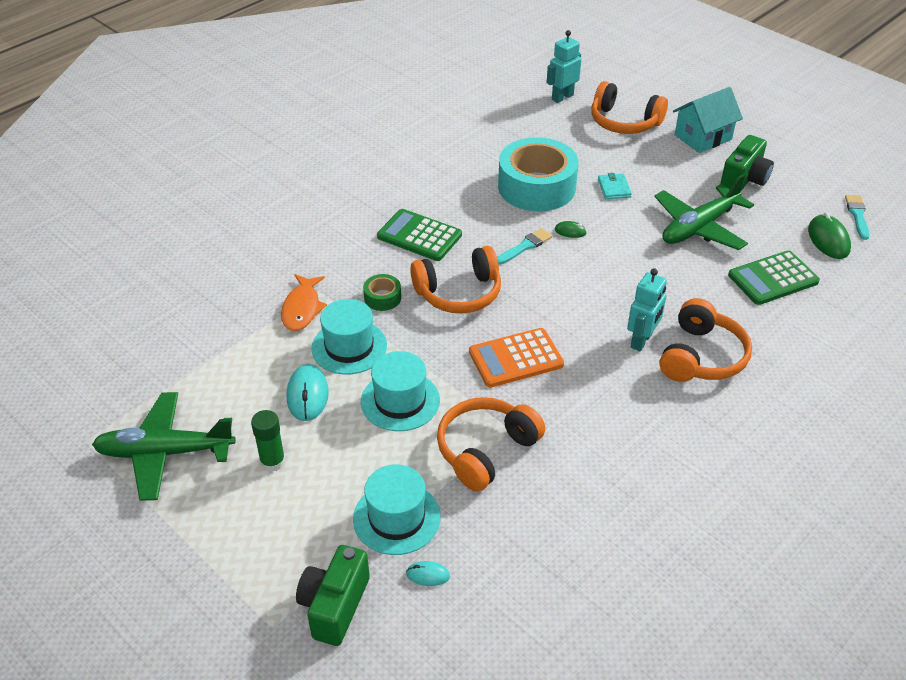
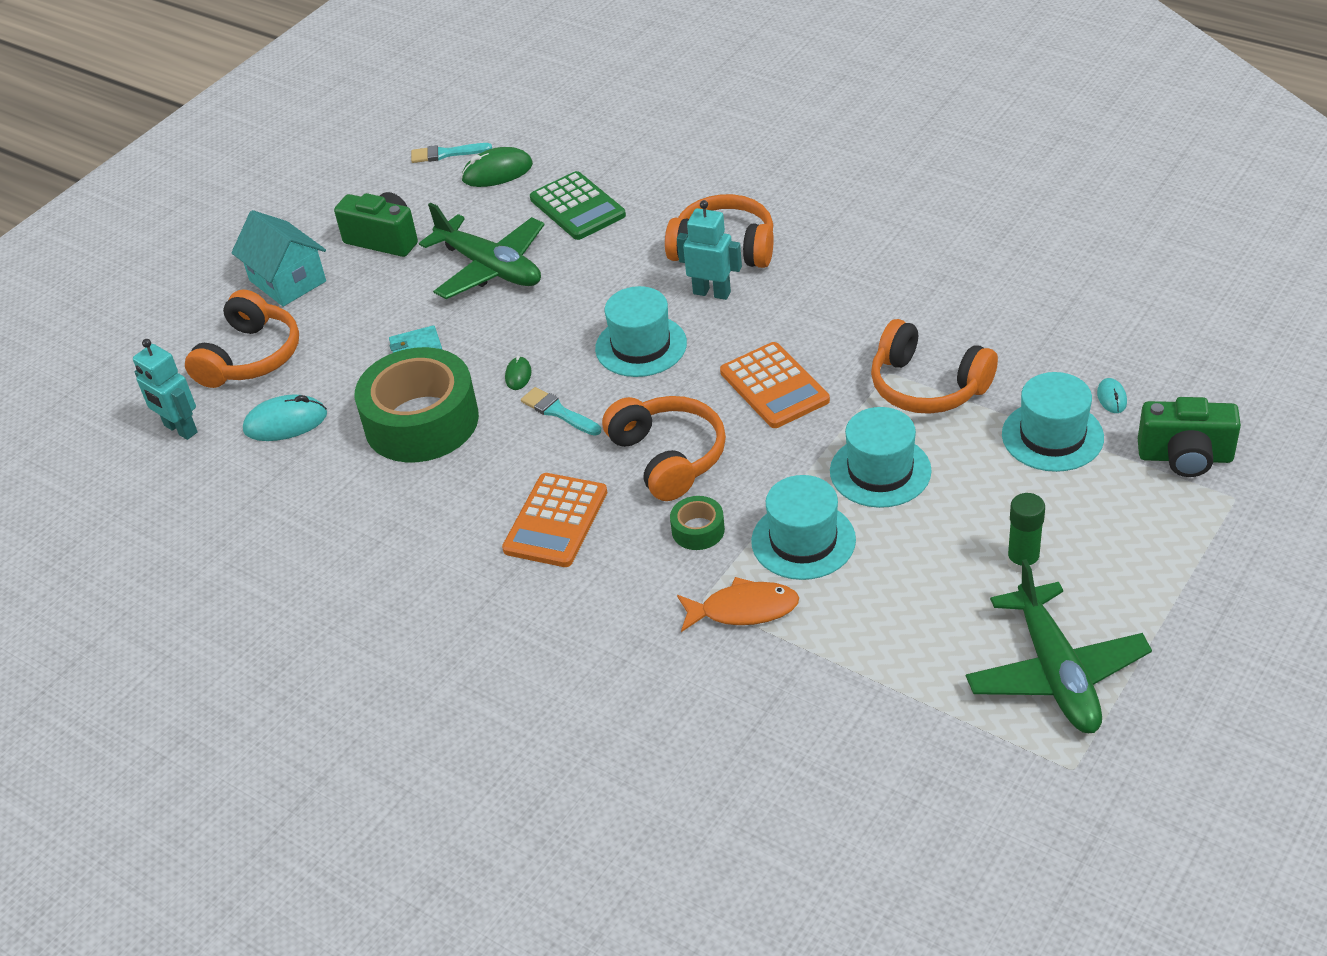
camera: 95 degrees left, 0 degrees up
turquoise mouse [287,364,329,421] -> turquoise mouse moved to [243,394,327,441]
green calculator [377,209,462,261] -> orange calculator [502,473,607,567]
turquoise tape [498,137,579,211] -> green tape [355,347,479,462]
none -> turquoise hat [595,286,687,377]

